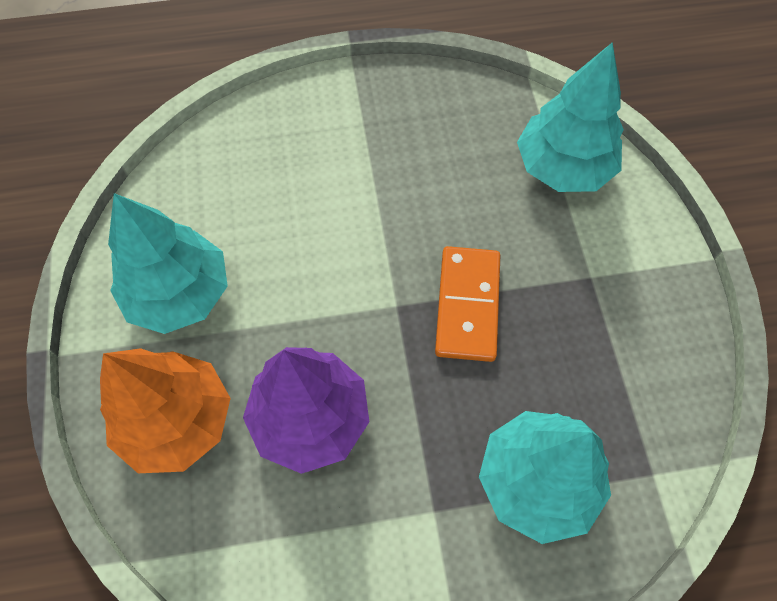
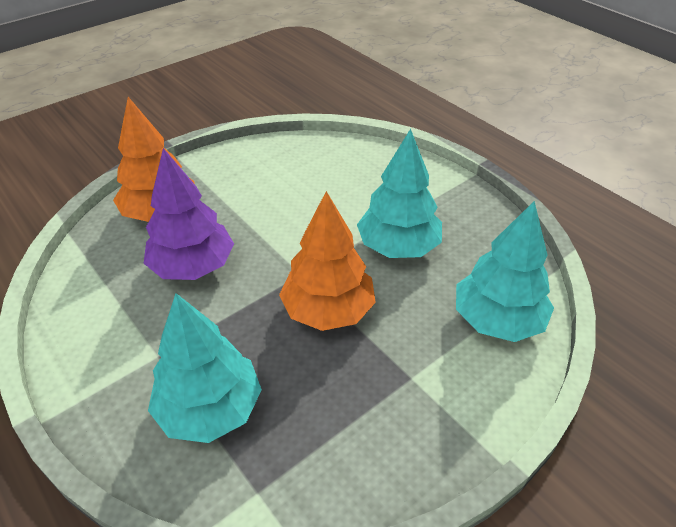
camera: 60 degrees right, 20 degrees down
turquoise tree [108,193,228,334] -> turquoise tree moved to [357,129,442,258]
orange domino [435,246,501,362] -> orange tree [279,191,376,331]

